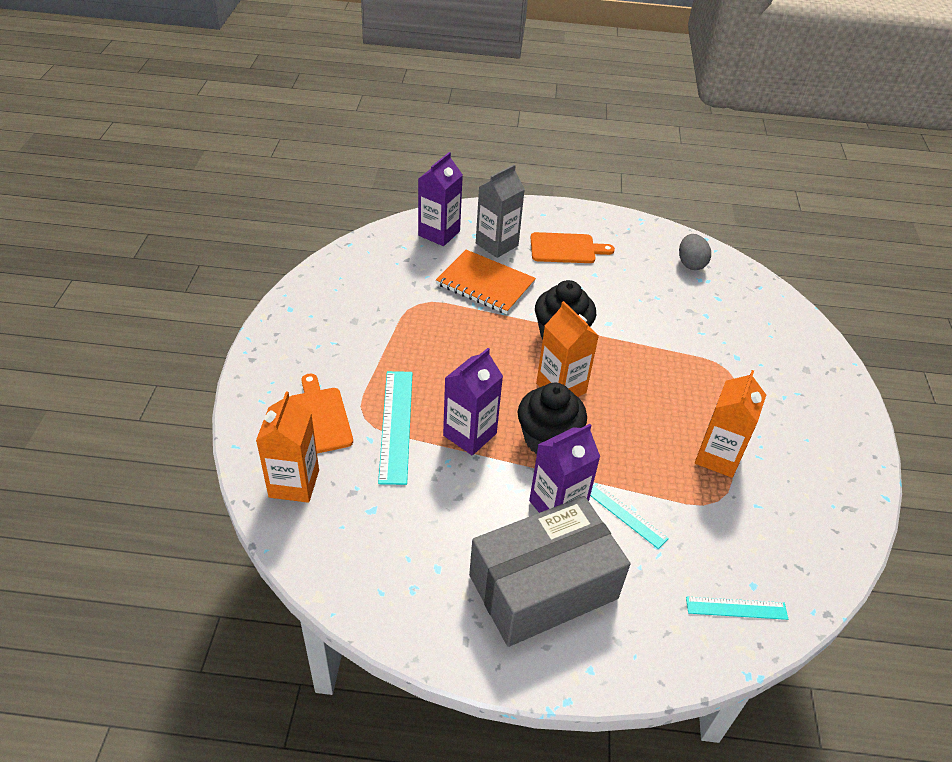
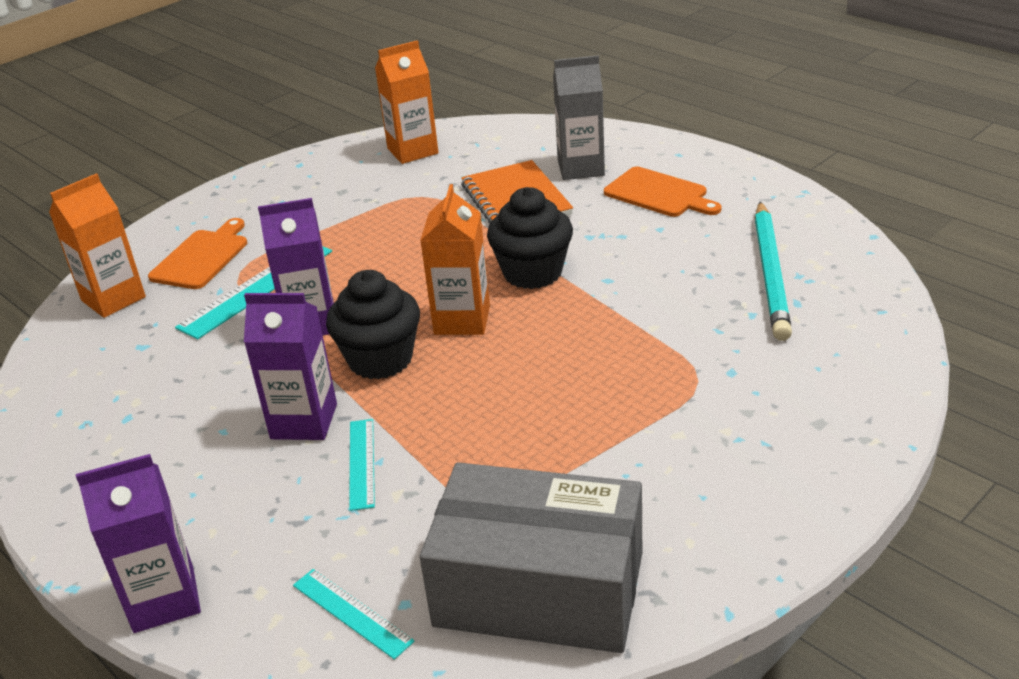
camera: 45 degrees right, 10 degrees down
purple carton [418,152,463,246] -> purple carton moved to [76,454,201,633]
grey box [469,496,630,647] -> grey box moved to [420,462,642,653]
grey egg [679,234,711,270] -> none
orange carton [695,370,766,478] -> orange carton moved to [375,40,439,164]
none -> turquoise pencil [755,201,792,341]

